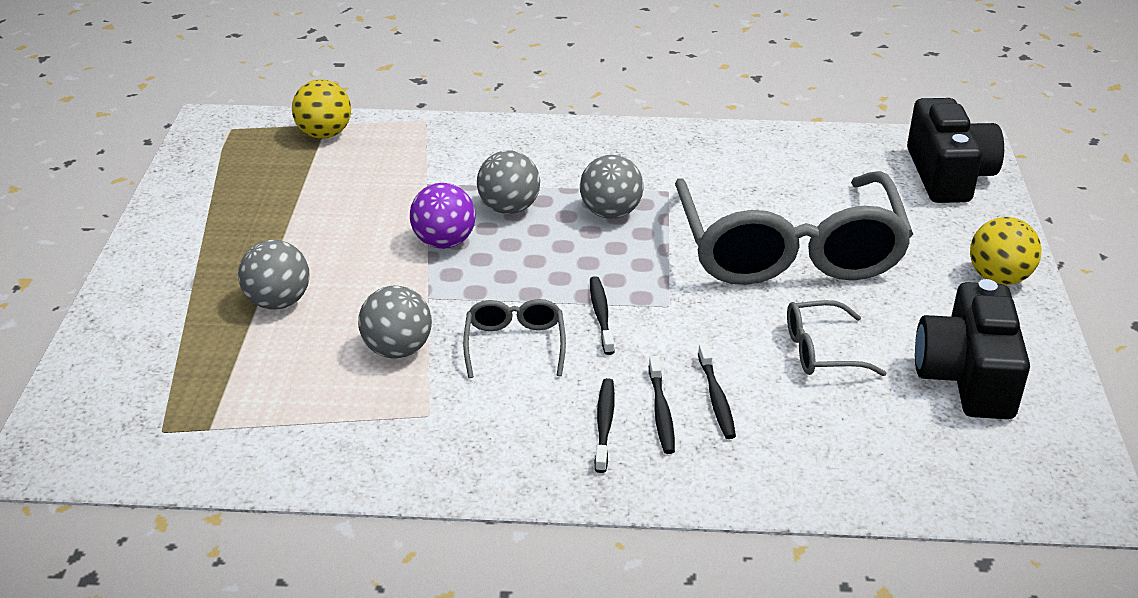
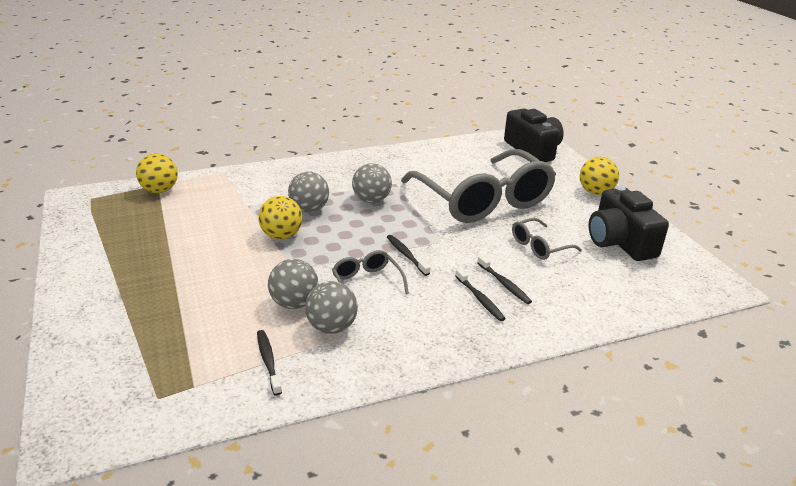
camera: 25 degrees left, 5 degrees down
grey ball [238,240,310,309] -> grey ball moved to [305,281,358,334]
purple ball [410,183,476,249] -> yellow ball [258,196,302,239]
black toothbrush [595,378,615,473] -> black toothbrush moved to [257,330,282,396]

